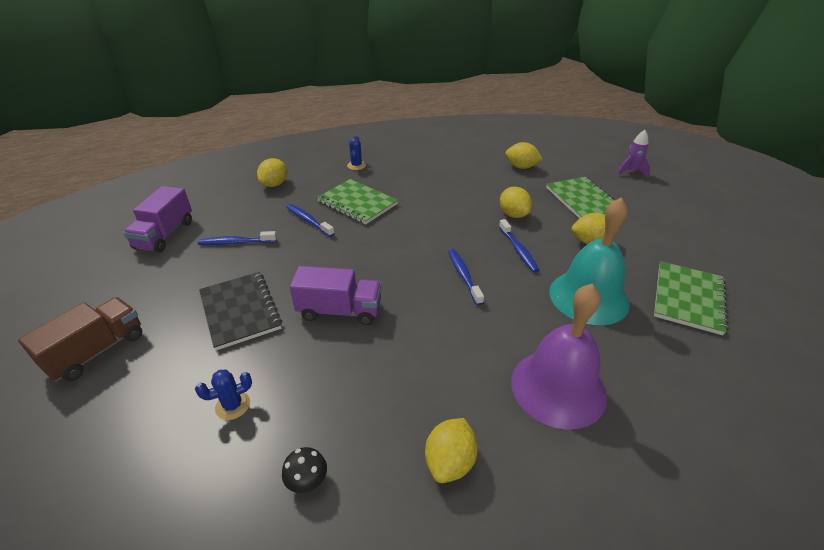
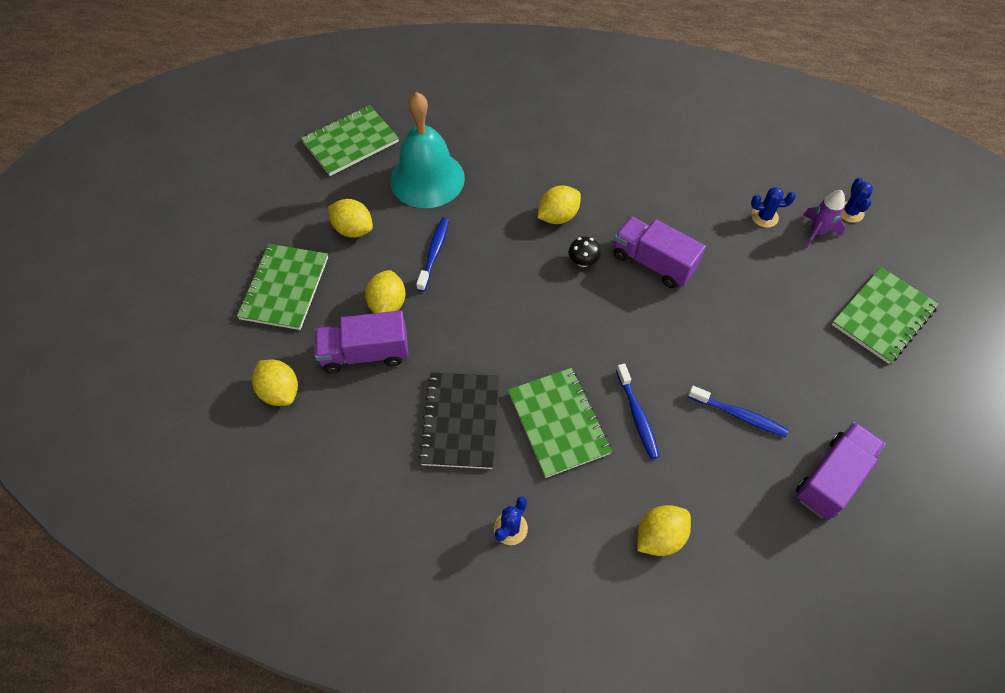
camera: 150 degrees left, 20 degrees up
brown truck [18,297,142,382] -> green notebook [832,267,939,364]
black notebook [199,272,282,350] -> black notebook moved to [418,372,499,469]
black mushroom [282,447,327,493] -> black mushroom moved to [569,237,601,267]
yellow lemon [425,418,478,483] -> yellow lemon moved to [538,186,581,224]
blue toothbrush [448,249,484,305] -> none
purple bell [511,284,607,430] -> none
purple rocket [617,130,650,177] -> purple rocket moved to [803,190,845,248]
none -> purple truck [314,310,408,373]
none -> blue cactus [840,178,873,223]

